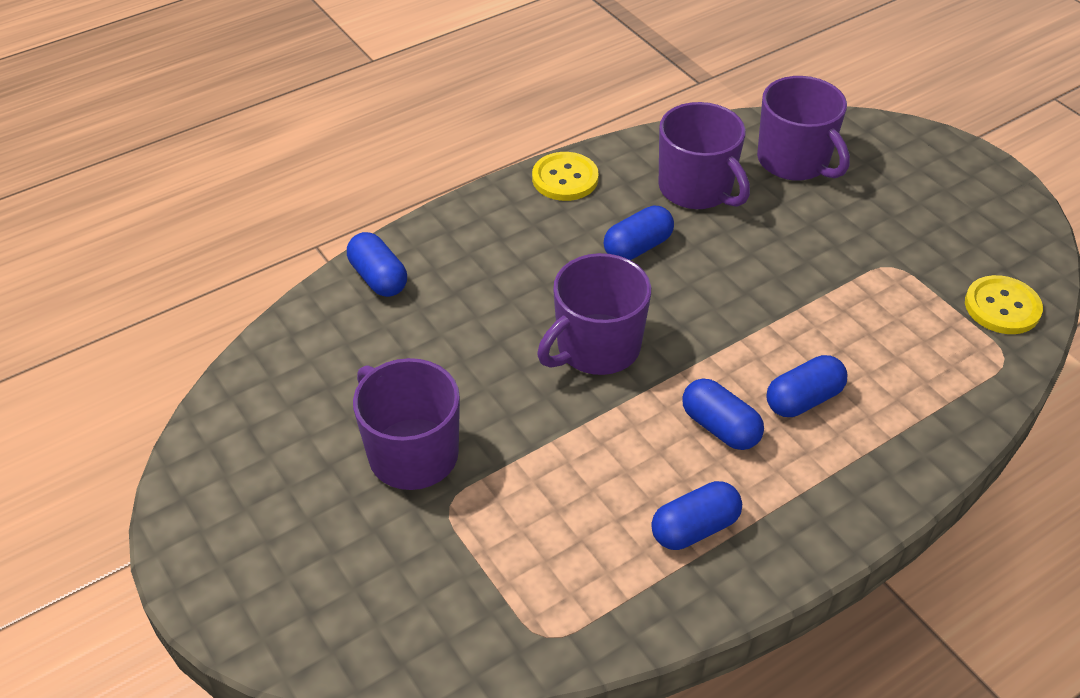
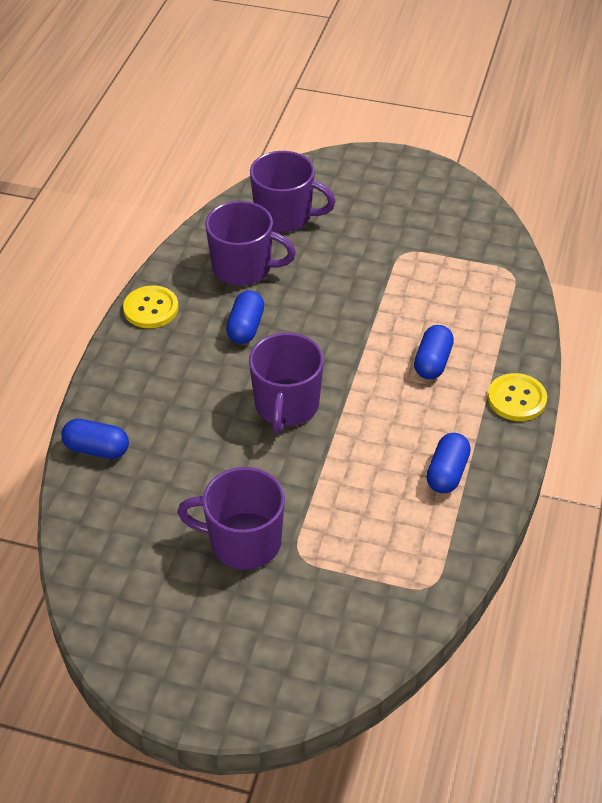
camera: 40 degrees left, 0 degrees up
blue capsule [682,378,764,450] -> none
yellow button [965,275,1043,334] -> yellow button moved to [488,373,547,421]

